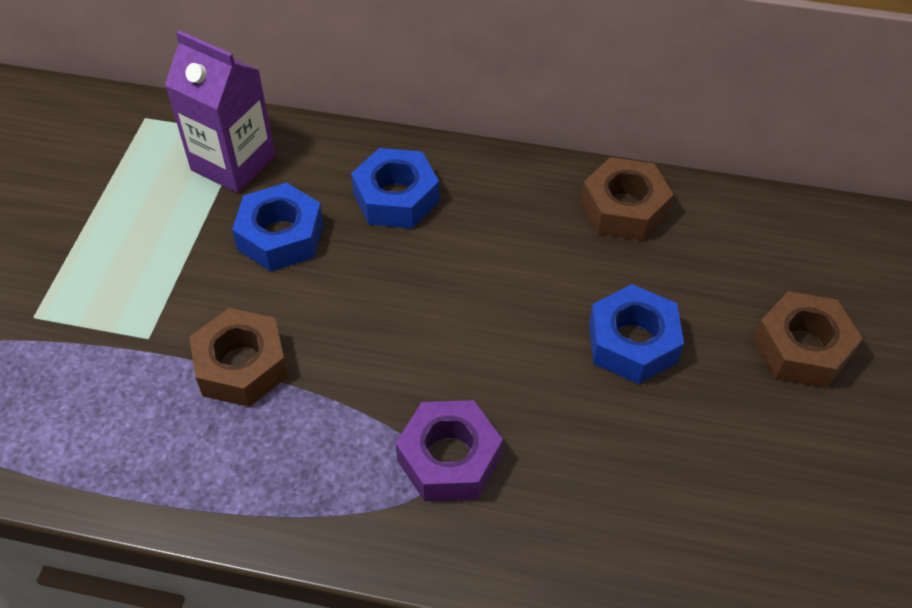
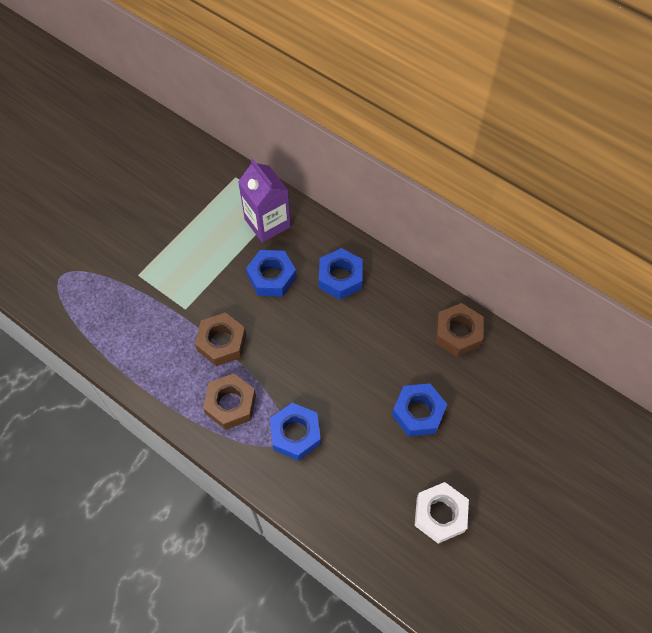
camera: 25 degrees right, 10 degrees up
purple nut [396,400,503,501] -> blue nut [270,403,321,461]
brown nut [753,291,863,388] -> brown nut moved to [203,373,256,430]
none -> white nut [415,482,469,544]

